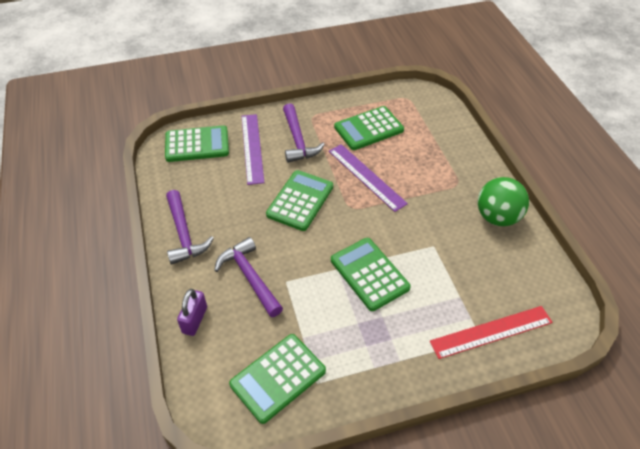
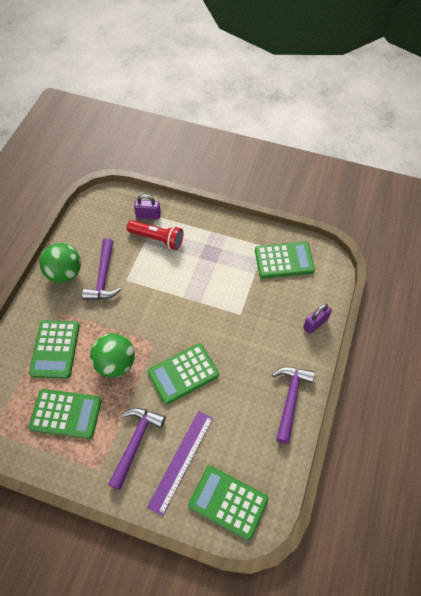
camera: 145 degrees left, 10 degrees up
purple hammer [214,237,283,317] -> purple hammer moved to [82,238,122,300]
purple ruler [329,144,408,212] -> green ball [90,333,135,378]
green calculator [331,238,411,311] -> green calculator moved to [29,320,80,379]
red ruler [430,306,553,359] -> purple padlock [134,194,161,220]
none -> red flashlight [127,220,183,250]

